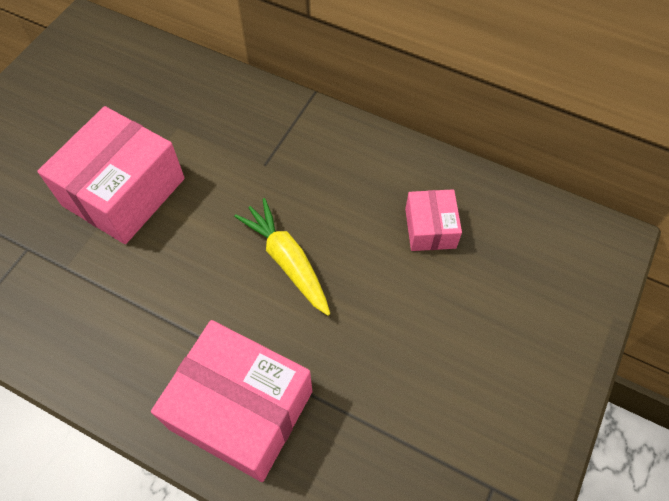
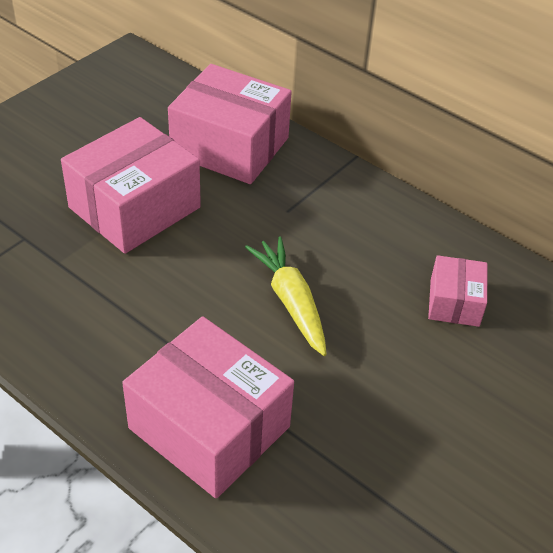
camera: 10 degrees right, 15 degrees down
none -> pink box [168,64,292,184]

